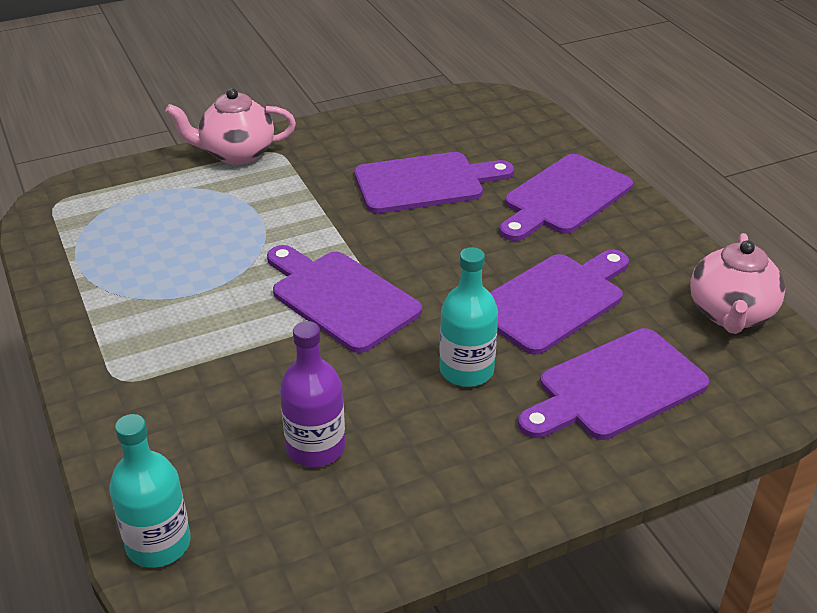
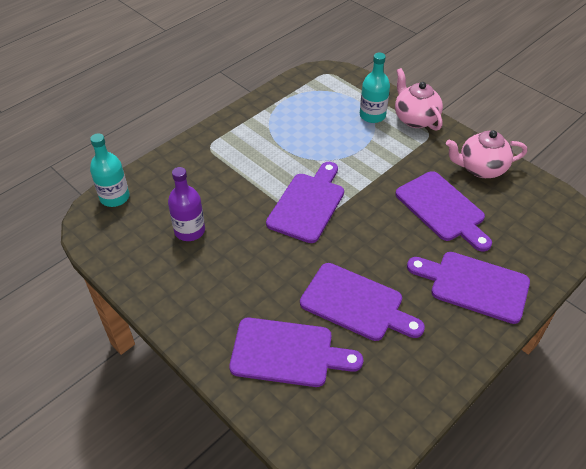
camera: 70 degrees right, 10 degrees up
turquoise bottle [439,247,498,387] -> turquoise bottle moved to [360,53,390,123]
purple cutting board [518,328,709,440] -> purple cutting board turned 150 degrees clockwise [229,318,363,387]
pink teapot [690,233,785,334] -> pink teapot moved to [446,130,527,178]

